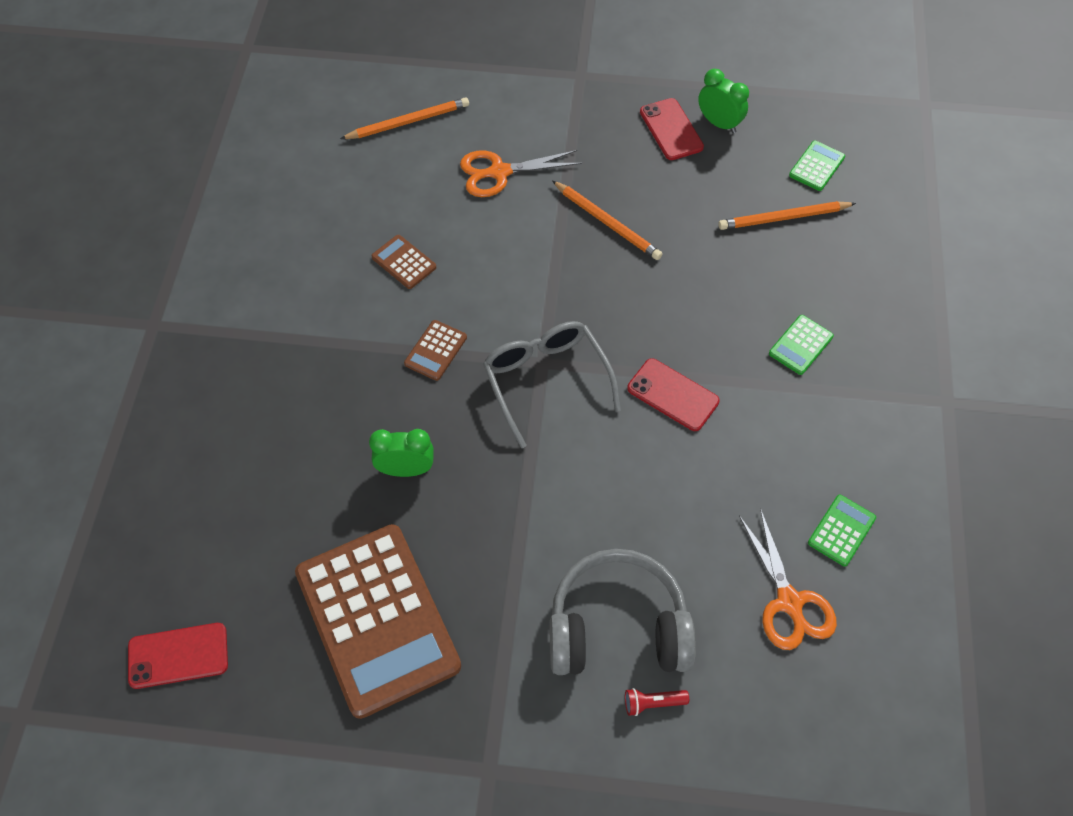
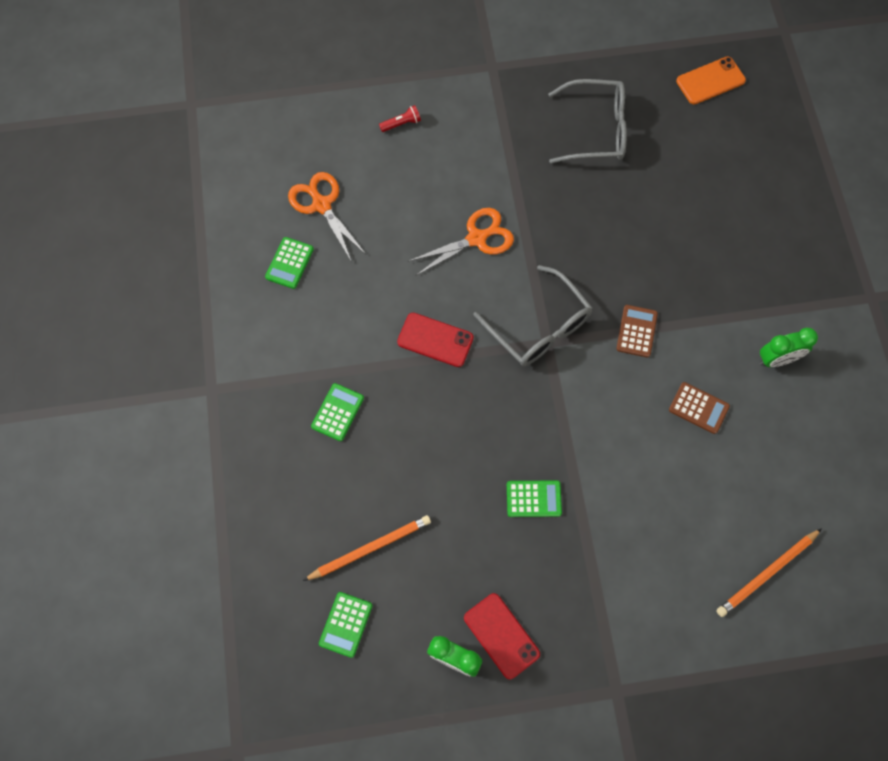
camera: 165 degrees right, 10 degrees up
red phone [128,623,228,689] -> orange phone [676,57,746,104]
brown calculator [295,524,461,719] -> grey glasses [548,79,627,163]
green clock [369,429,434,477] -> green clock moved to [759,327,818,367]
orange scissors [460,150,582,197] -> orange scissors moved to [408,208,514,276]
grey headphones [550,549,696,675] -> none
orange pencil [552,181,662,260] -> green calculator [507,480,562,517]

